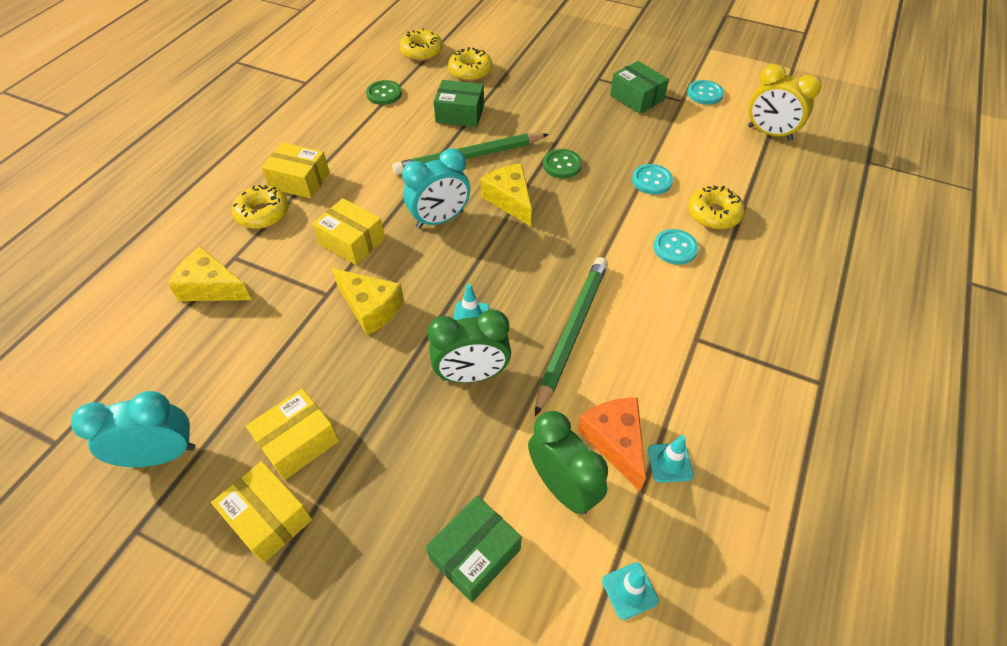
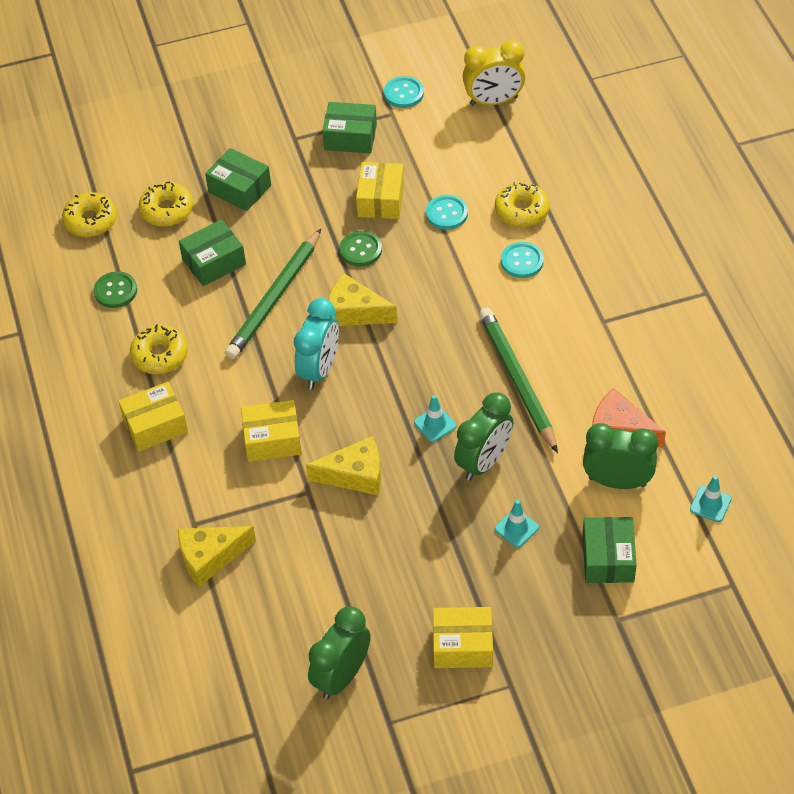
camera: 40 degrees left, 0 degrees up
turquoise clock [71,391,195,467] -> green clock [308,606,371,699]
yellow donut [232,185,289,229] -> yellow donut moved to [130,324,188,374]
yellow box [246,388,339,480] -> yellow box moved to [356,162,404,219]
turquoise traffic cone [648,435,694,483] -> turquoise traffic cone moved to [494,500,539,547]
none -> green box [205,148,271,211]

